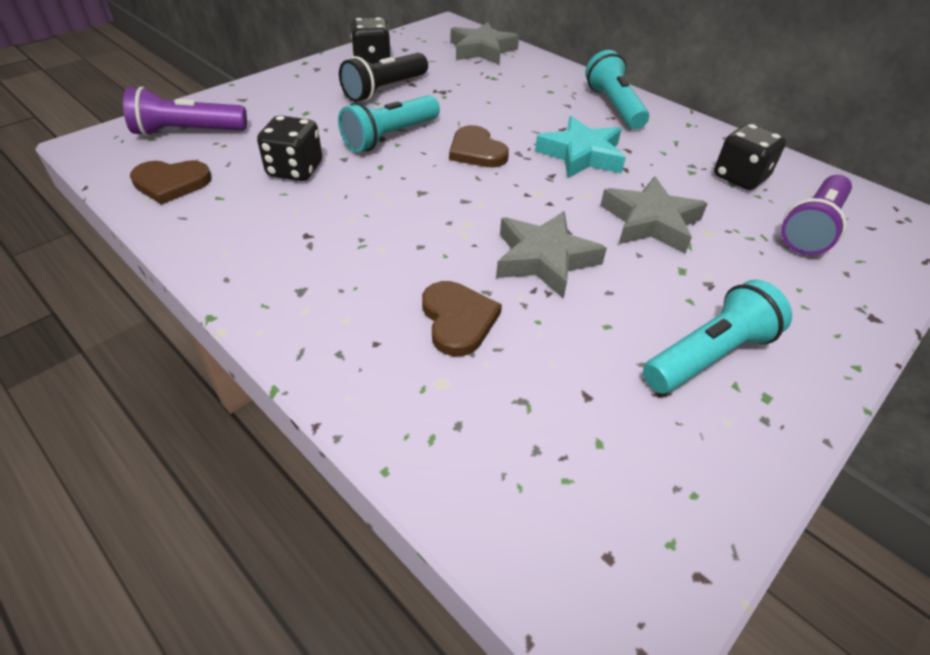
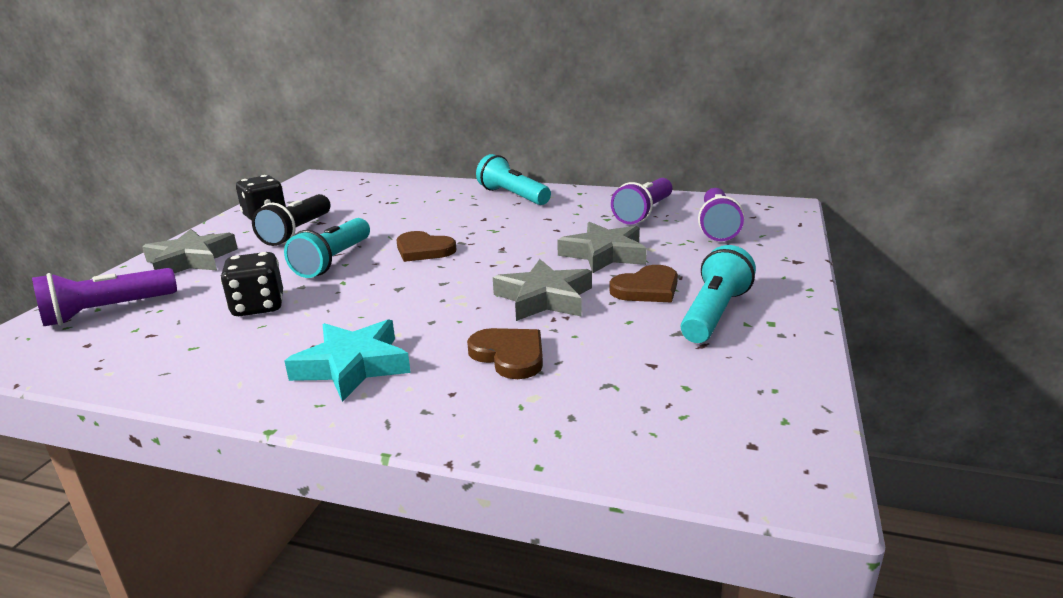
camera: 25 degrees left, 20 degrees down
brown heart [130,160,212,205] -> brown heart moved to [609,265,678,302]
grey star [451,22,519,65] -> grey star moved to [142,229,238,273]
turquoise star [535,116,626,178] -> turquoise star moved to [284,319,411,402]
black dice [714,124,786,190] -> purple flashlight [611,178,672,224]

